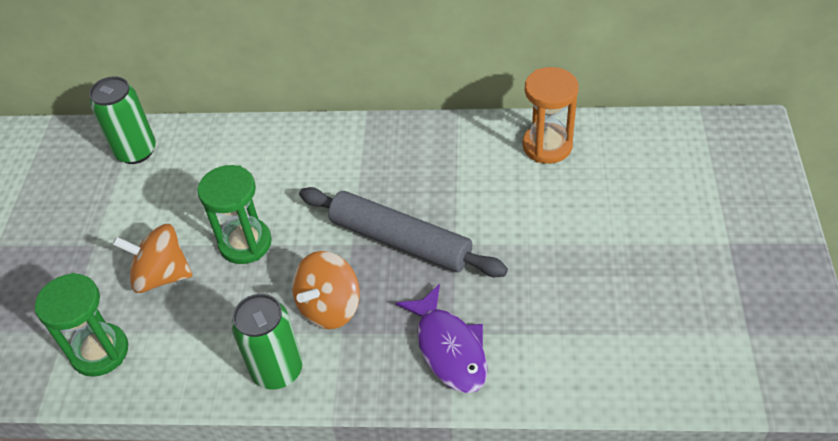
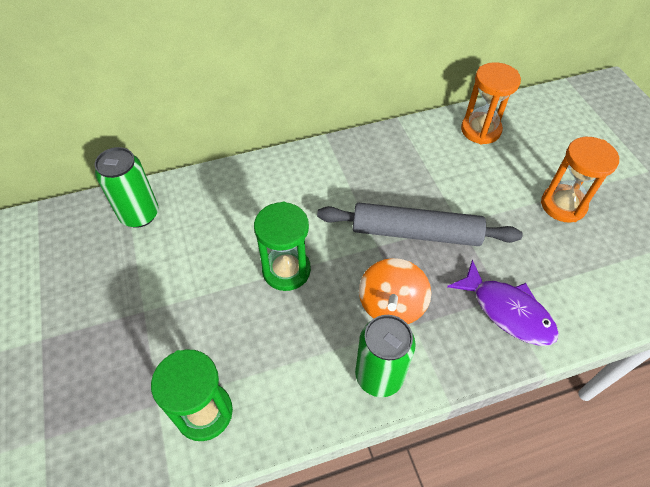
camera: 25 degrees left, 5 degrees up
orange spinning top [113,224,193,293] -> none
none -> orange hourglass [541,137,619,223]

